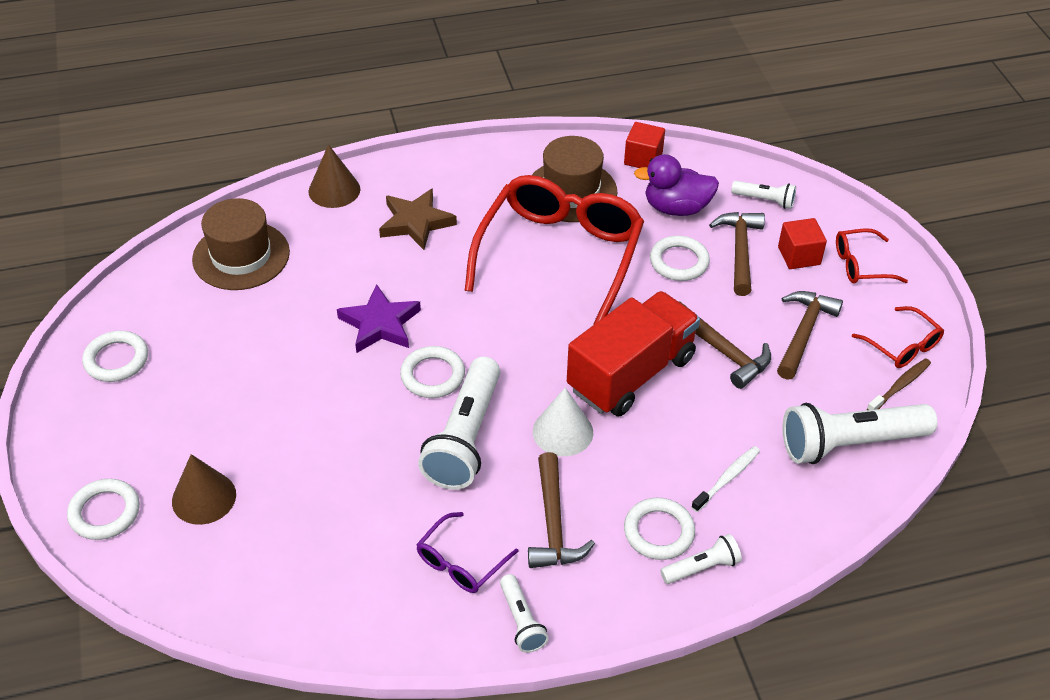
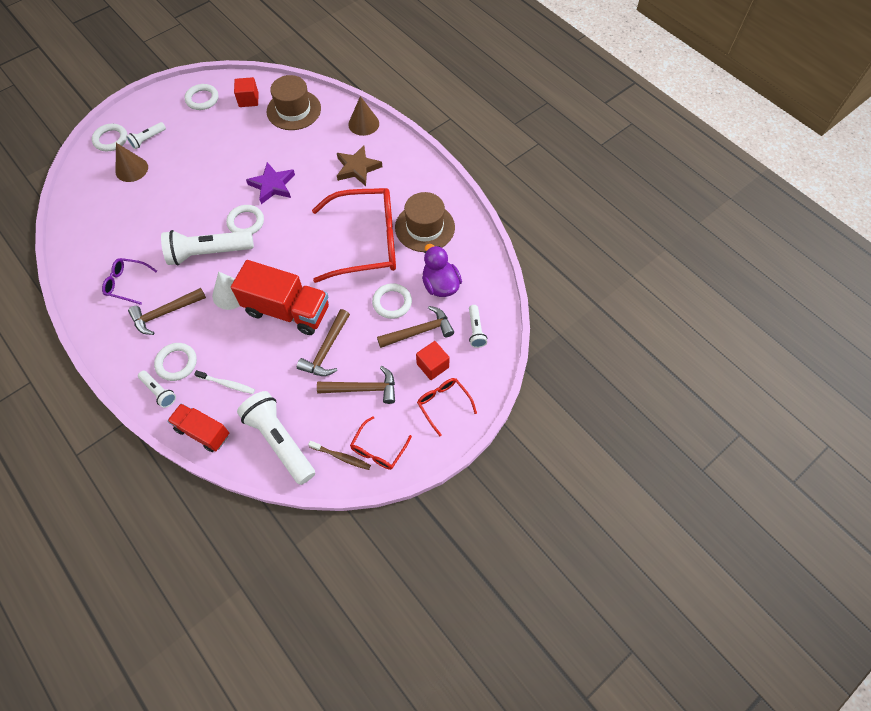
camera: 65 degrees right, 15 degrees up
white flashlight [500,574,549,653] -> white flashlight moved to [126,122,166,149]
red cube [624,122,665,168] -> red cube moved to [234,77,258,107]
none -> red truck [167,403,229,452]

